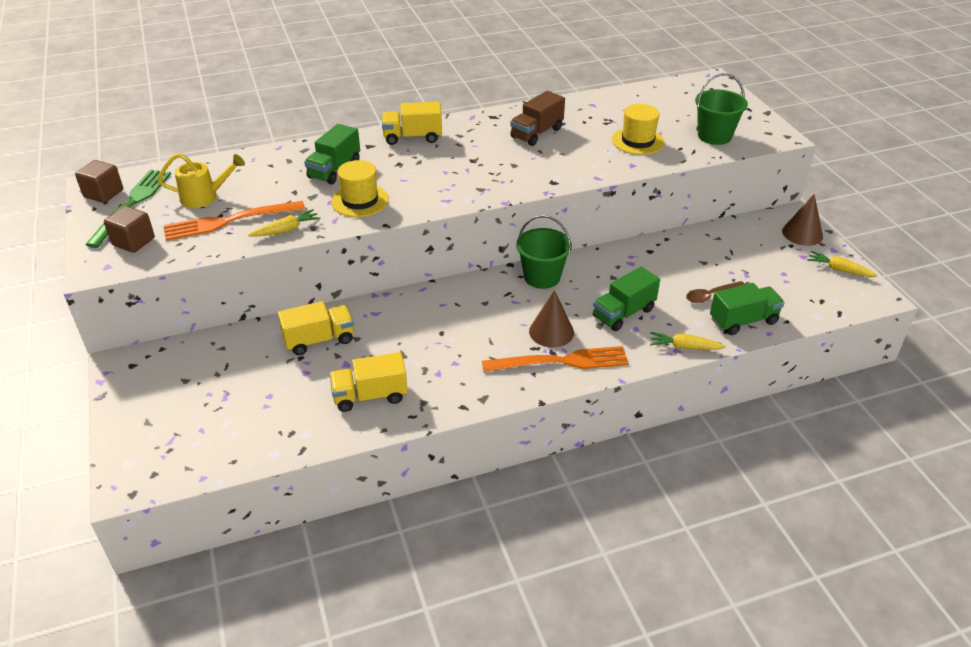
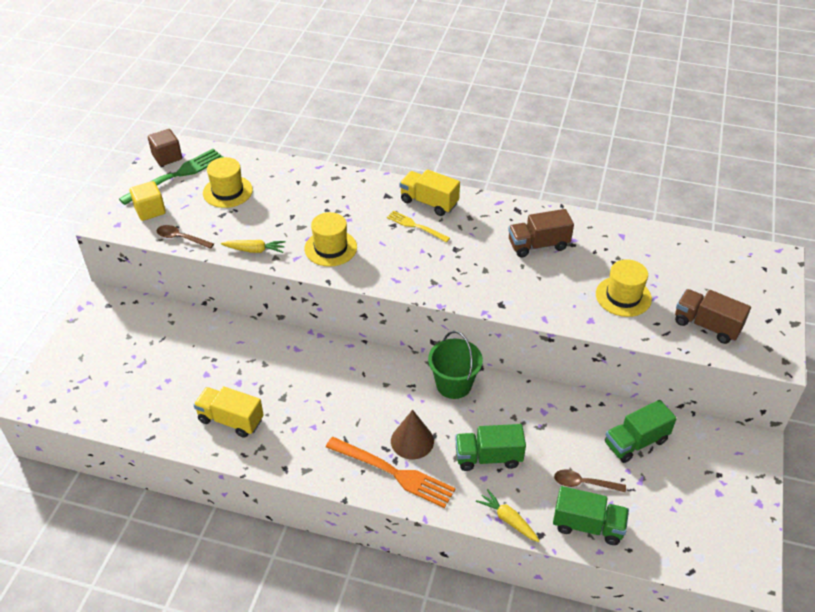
camera: 35 degrees right, 5 degrees up
brown cube [104,206,155,253] -> yellow cube [130,181,166,221]
yellow watering can [158,153,245,208] -> yellow hat [203,157,253,208]
orange fork [163,201,305,241] -> none
yellow truck [278,301,354,355] -> none
green truck [304,124,360,185] -> green truck moved to [605,400,677,463]
green bucket [695,74,748,145] -> brown truck [675,289,751,344]
brown cone [782,194,823,246] -> none
yellow carrot [807,251,878,277] -> none
none -> brown spoon [157,225,214,249]
none -> yellow fork [387,211,450,242]

